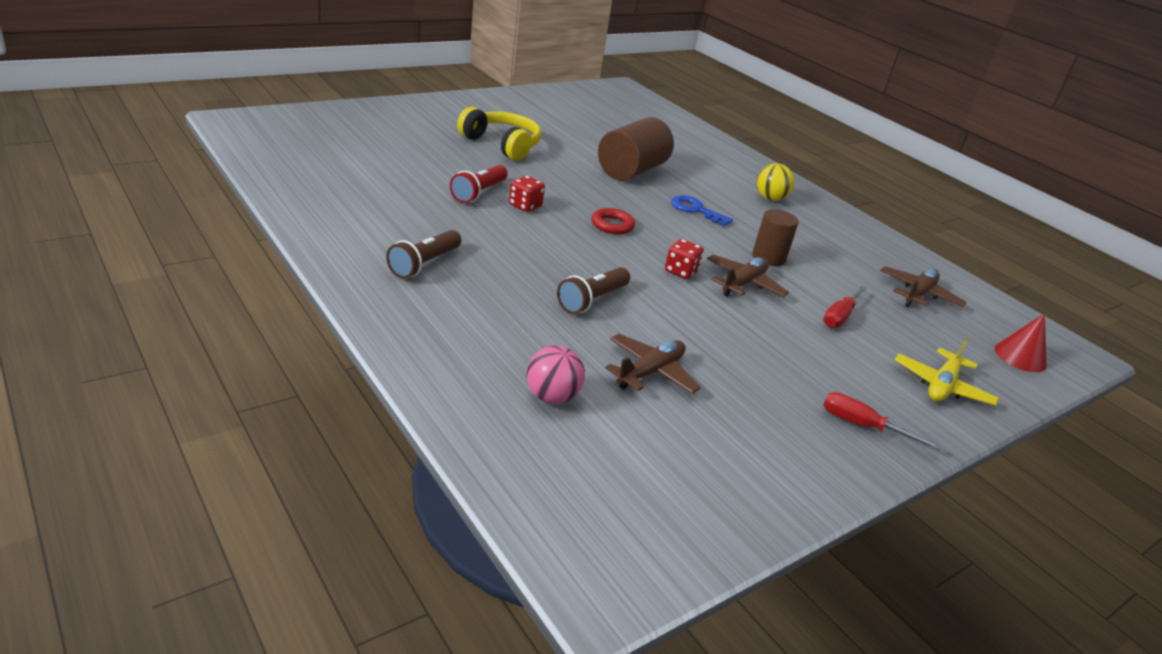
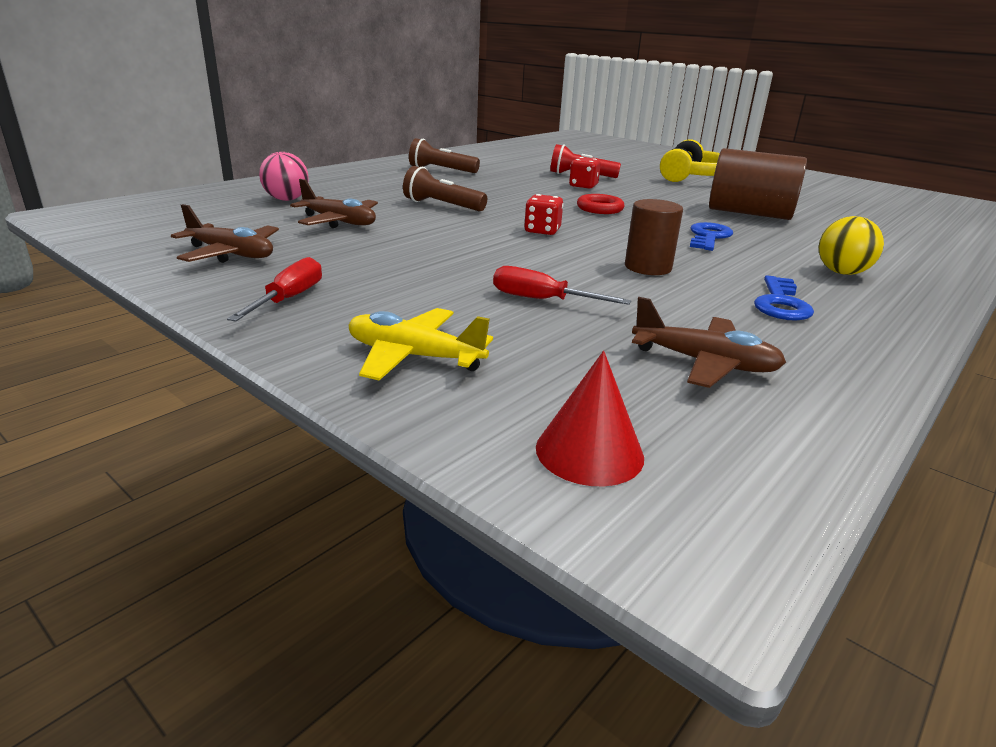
camera: 80 degrees right, 5 degrees down
brown plane [707,255,789,297] -> brown plane moved to [171,204,279,263]
none -> blue key [754,275,814,321]

